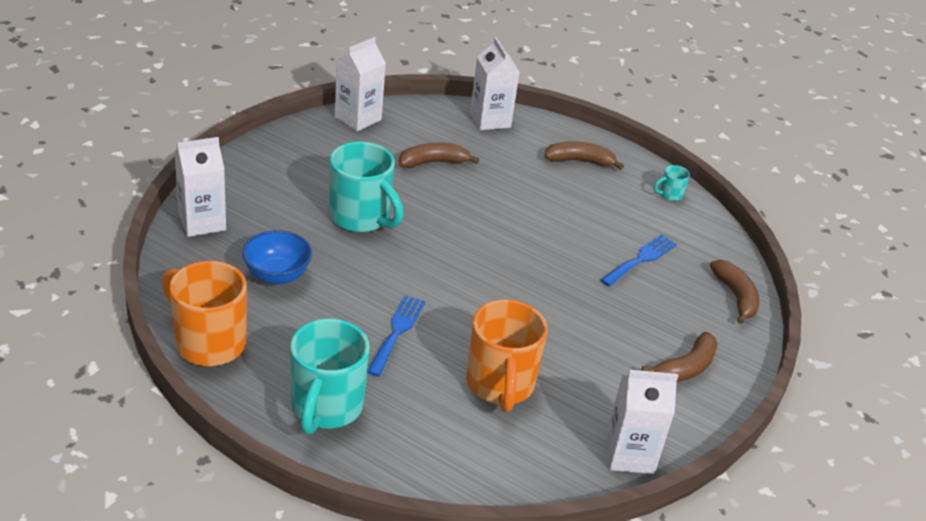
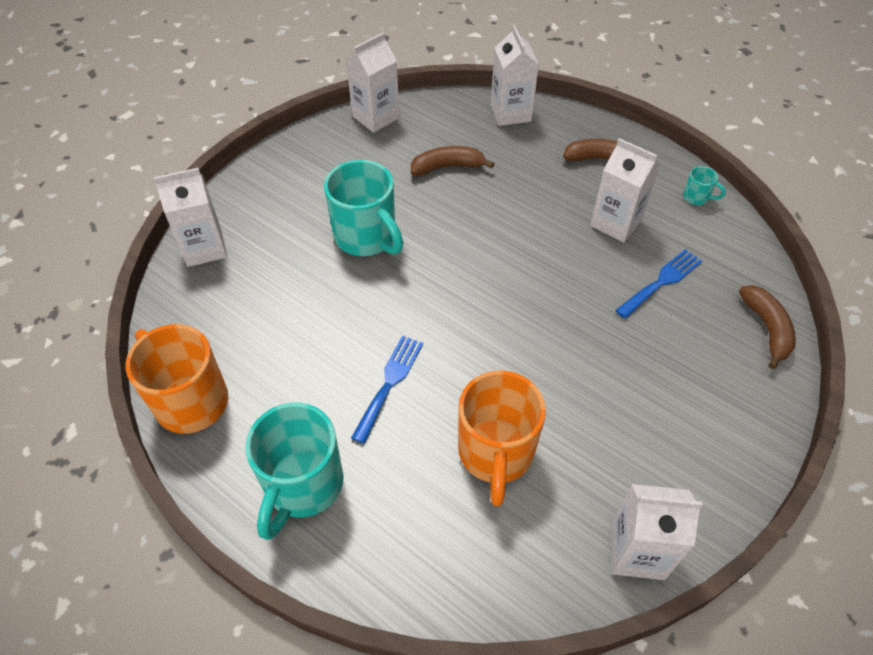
camera: 10 degrees right, 15 degrees up
blue bowl [242,230,312,285] -> none
brown banana [642,332,718,382] -> none
turquoise mug [654,165,690,201] -> turquoise mug turned 135 degrees counterclockwise [683,166,726,205]
none -> white carton [590,138,660,243]

